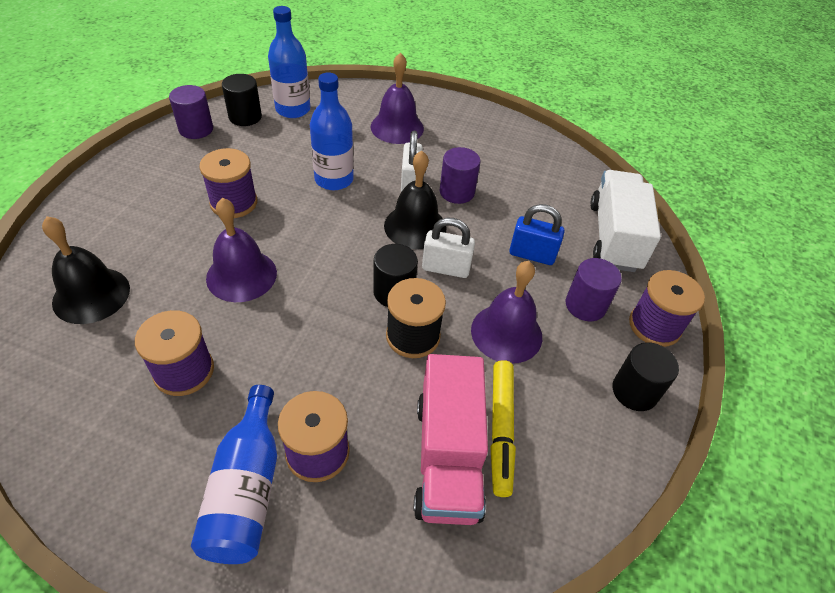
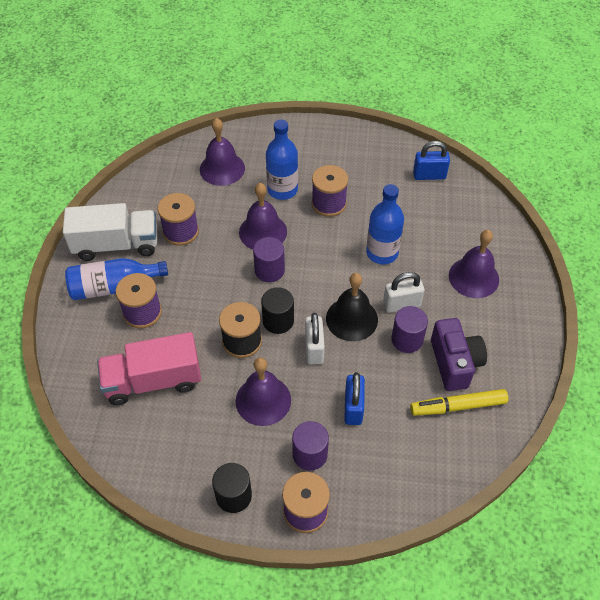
camera: 80 degrees right, 5 degrees up
black bell [42,216,130,324] -> purple bell [200,118,245,186]
purple cylinder [169,85,213,139] -> purple cylinder moved to [253,237,285,282]
black cylinder [222,74,262,126] -> blue padlock [413,141,450,180]
blue bottle [268,6,310,118] -> blue bottle moved to [266,119,298,200]
yellow marker [490,360,516,497] -> yellow marker moved to [410,389,508,416]
white truck [590,170,661,272] -> white truck moved to [63,203,157,261]
none -> purple camera [431,318,487,391]

